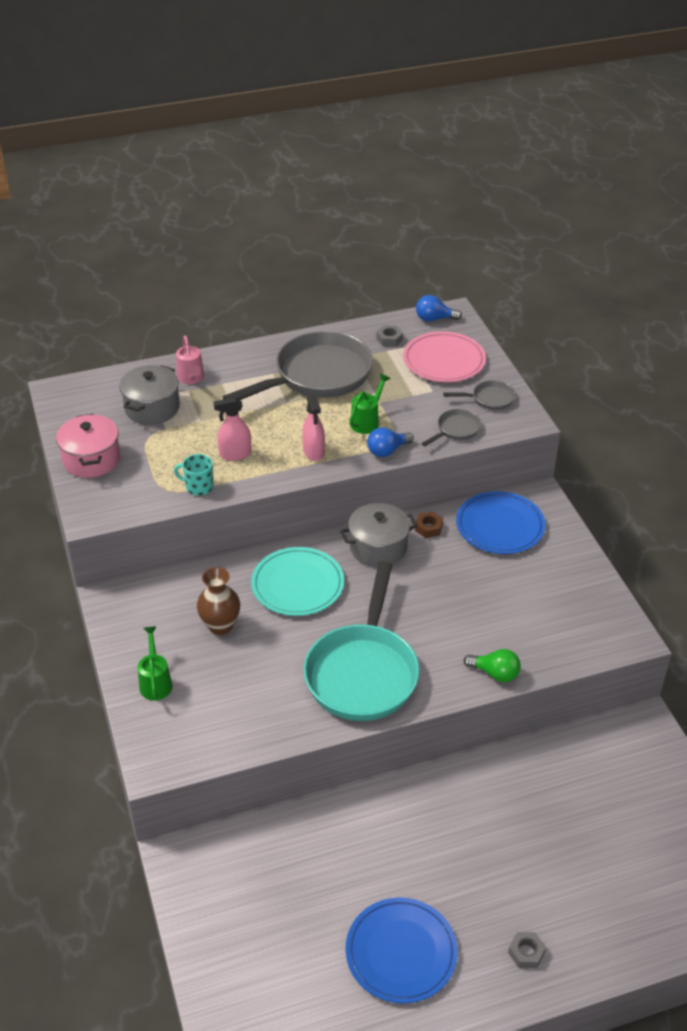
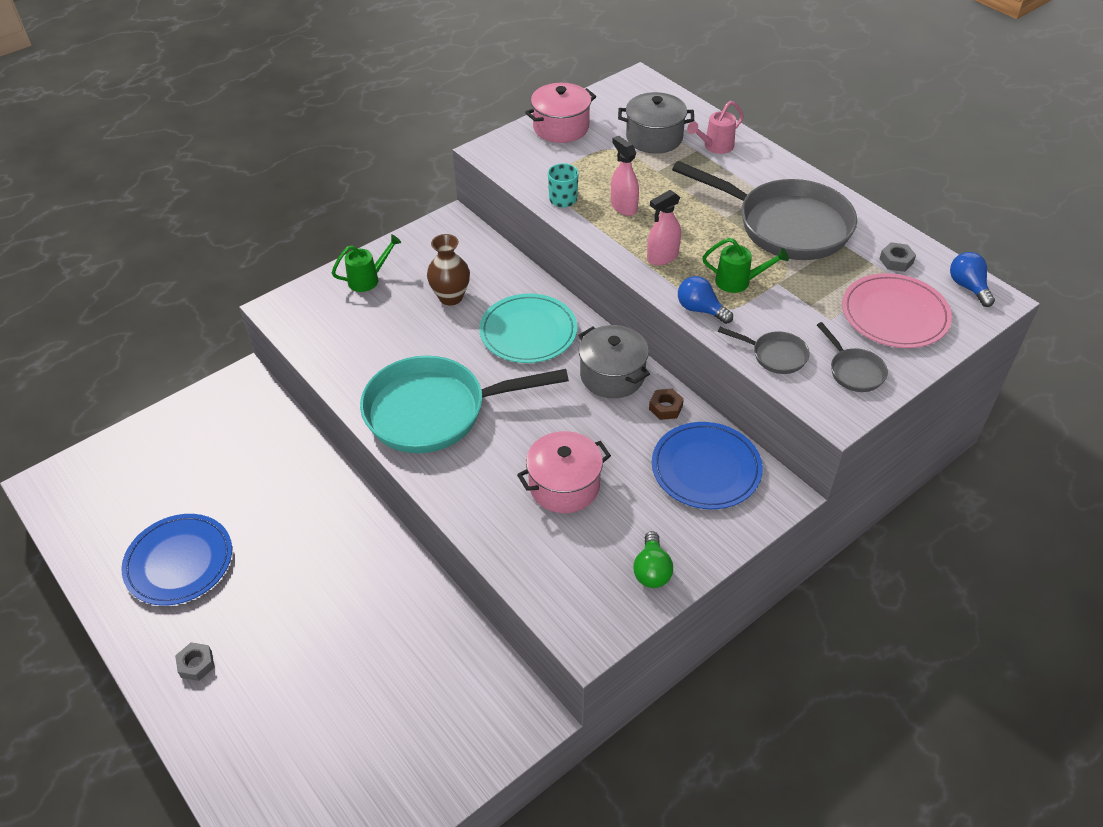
camera: 70 degrees right, 5 degrees up
green light bulb [464,649,521,682] -> green light bulb moved to [633,531,673,588]
none -> pink pot [517,431,611,513]

